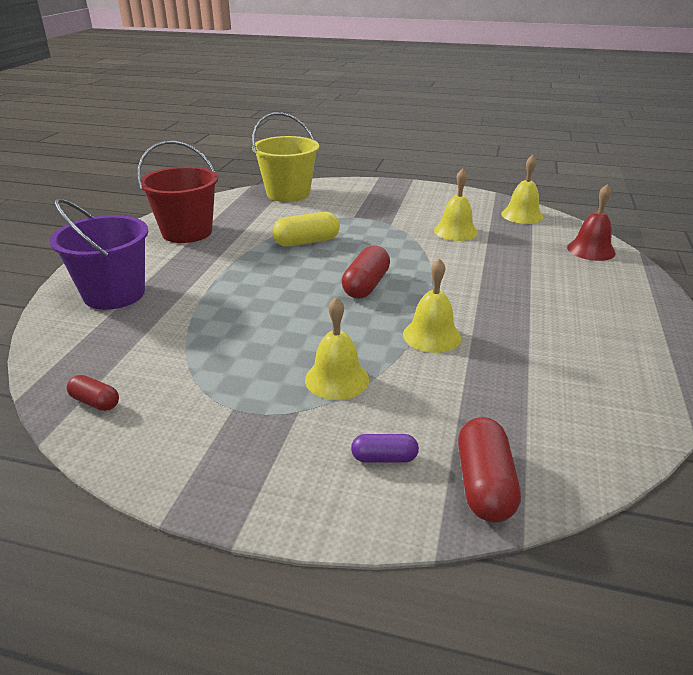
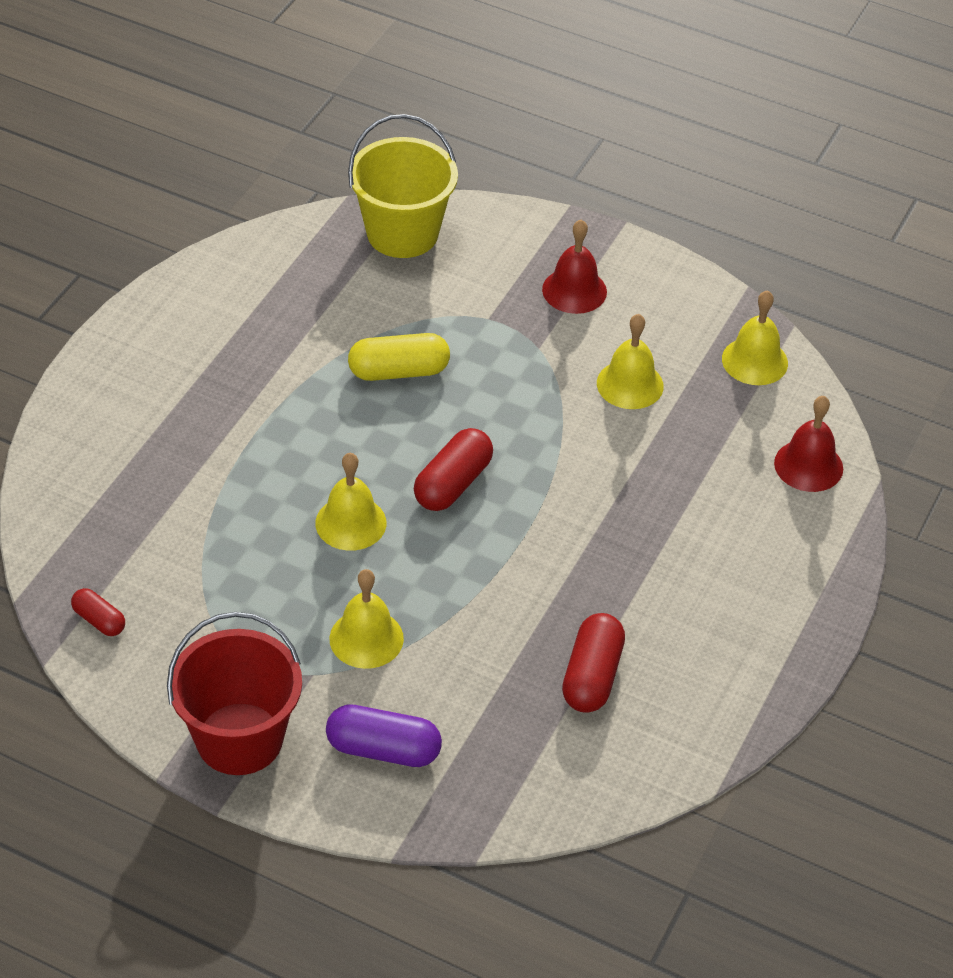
camera: 10 degrees right, 15 degrees up
purple bucket [50,199,149,310] -> none
red bucket [138,141,218,243] -> red bucket moved to [167,612,302,775]
purple capsule [351,434,419,463] -> purple capsule [326,704,442,767], size x1.71
yellow bell [403,258,461,353] -> yellow bell moved to [315,453,387,551]
red capsule [458,417,521,523] -> red capsule moved to [562,613,625,713]
none -> red bell [542,220,607,314]

